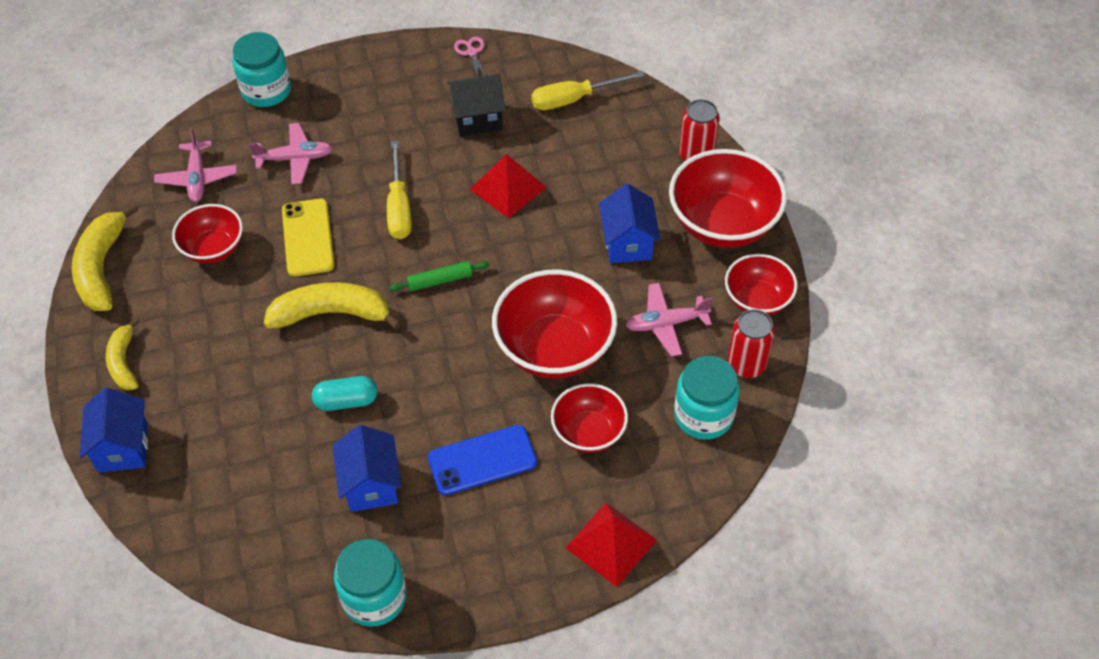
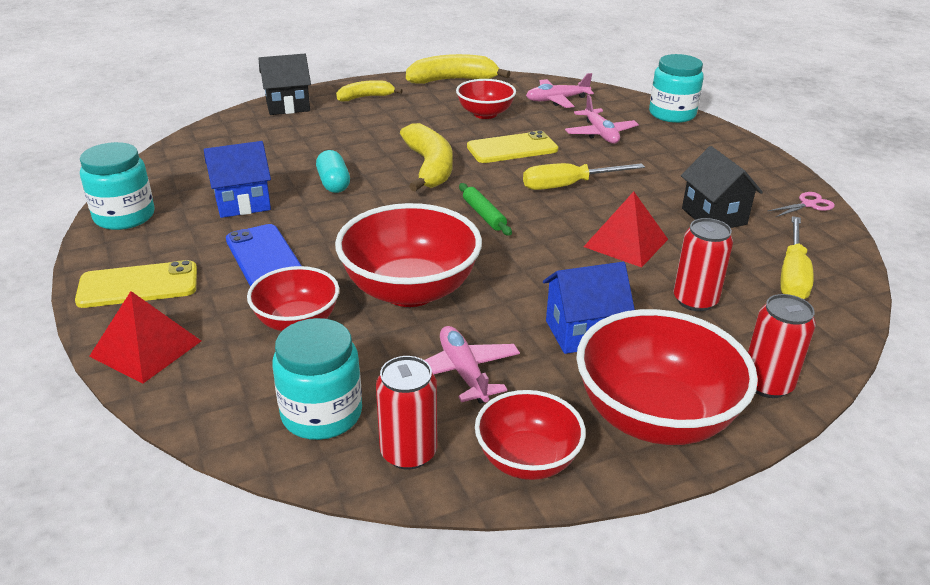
camera: 80 degrees right, 20 degrees down
blue house [80,388,148,473] -> black house [259,54,311,115]
yellow screwdriver [531,71,644,110] -> yellow screwdriver turned 135 degrees counterclockwise [780,216,814,299]
none -> yellow phone [75,260,197,308]
none -> red can [673,218,733,311]

